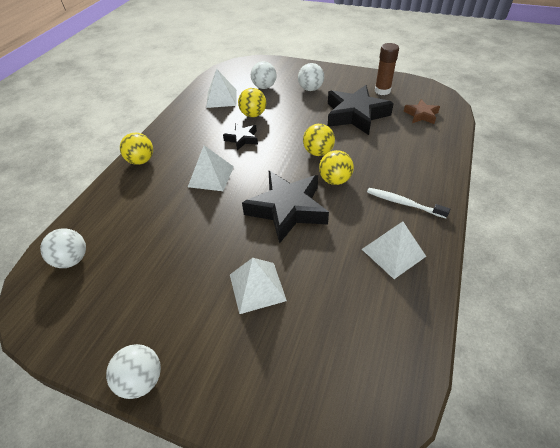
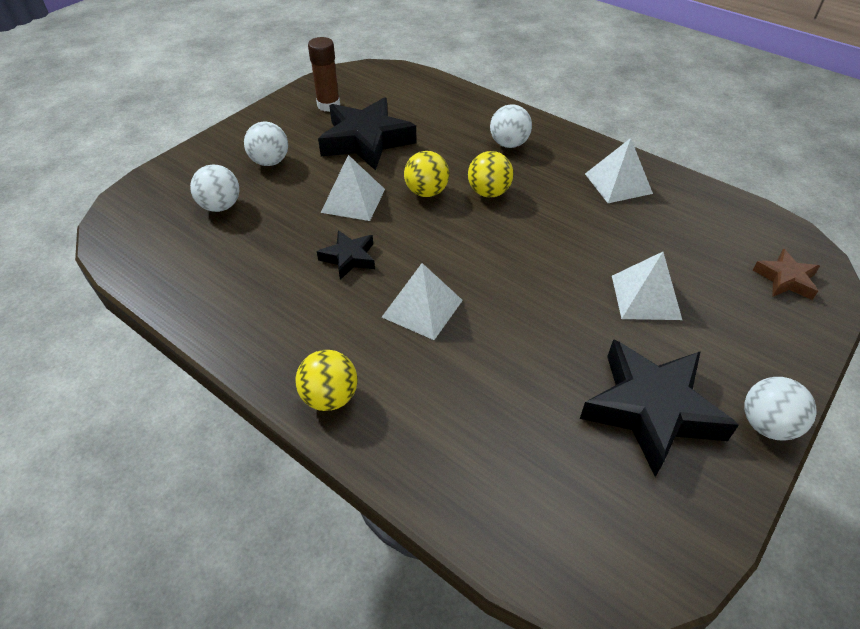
camera: 75 degrees left, 0 degrees up
white ball [40,228,86,268] -> white ball moved to [490,104,532,148]
white pyramid [206,69,237,108] -> white pyramid moved to [321,155,385,221]
yellow ball [238,88,266,117] -> none
black star [242,171,329,244] -> black star moved to [580,339,739,477]
white toothbrush [367,188,450,218] -> none
brown star [404,99,440,124] -> brown star moved to [753,249,820,300]

